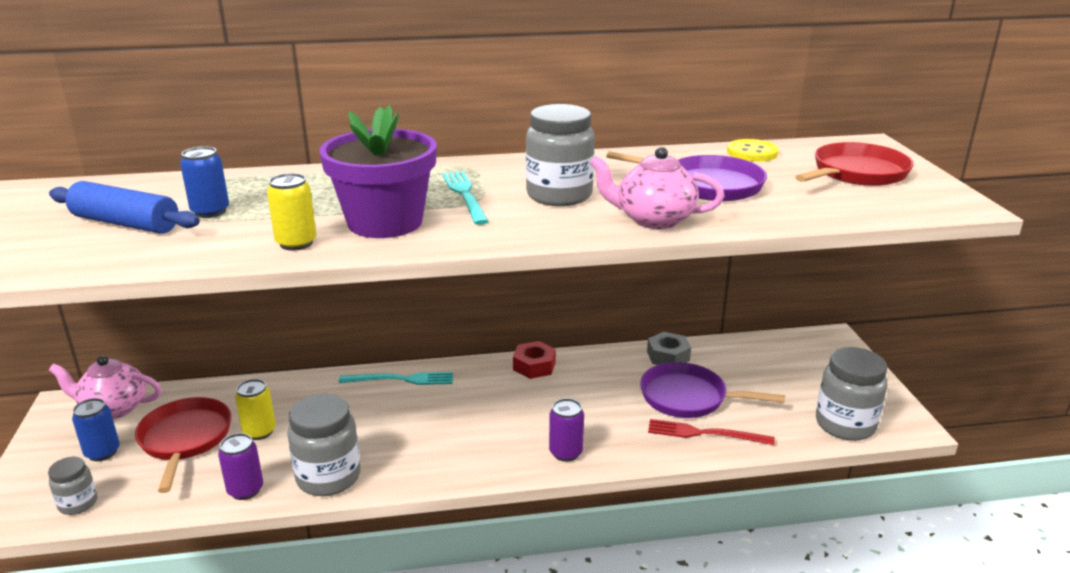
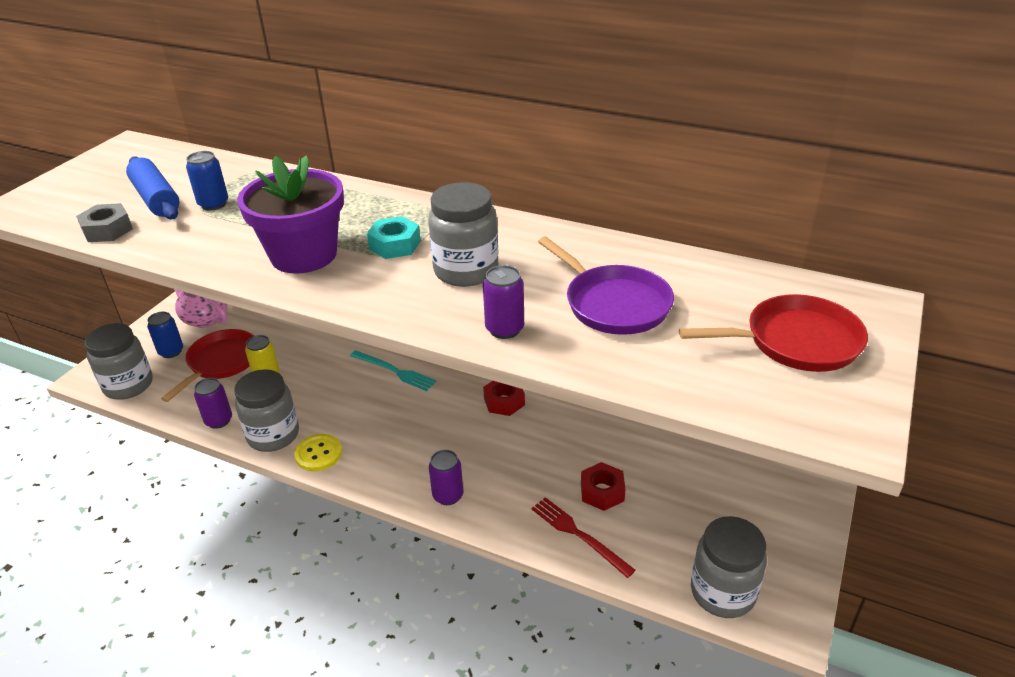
camera: 35 degrees right, 10 degrees up
grey jar [48,457,98,515] -> grey jar [84,323,153,400], size x1.82
yellow can [267,173,316,251] -> none
turquoise fork [443,171,489,225] -> turquoise nut [367,216,421,259]
pink teapot [590,147,725,229] -> purple can [483,265,524,339]
purple pan [640,362,785,418] -> red nut [581,462,626,511]
grey nut [647,332,691,365] -> grey nut moved to [76,203,133,242]
yellow button [727,139,779,162] -> yellow button moved to [294,434,342,471]

